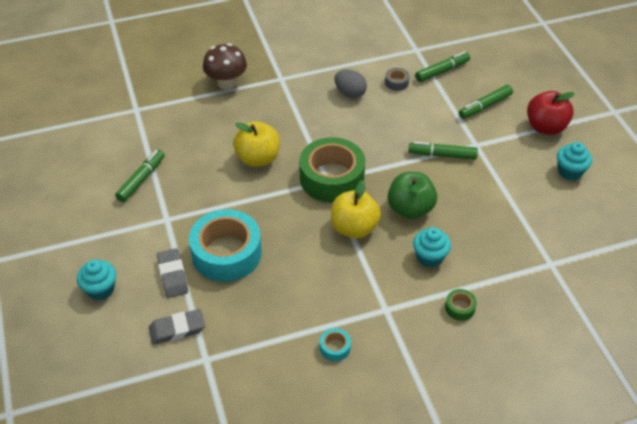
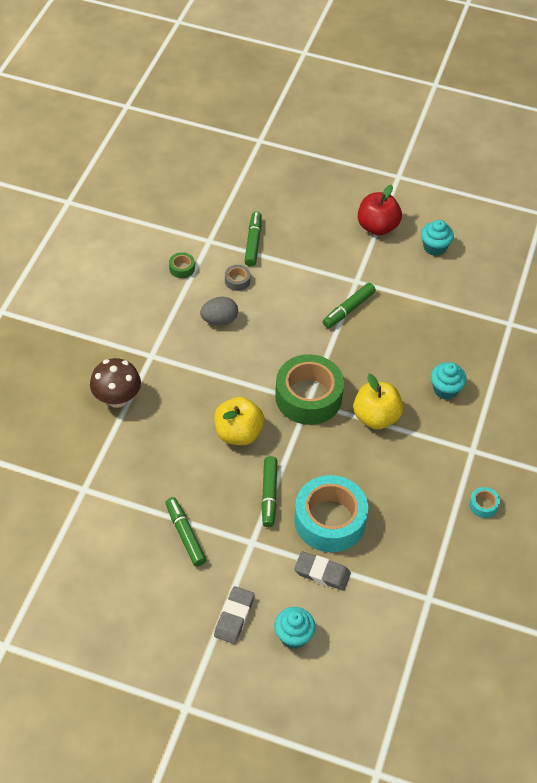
camera: 55 degrees left, 5 degrees up
grey eraser [149,309,205,345] -> grey eraser moved to [214,586,255,644]
green apple [388,172,437,219] -> none
green tape [445,289,477,321] -> green tape moved to [169,252,195,278]
green marker [459,85,513,119] -> green marker moved to [262,456,277,527]

